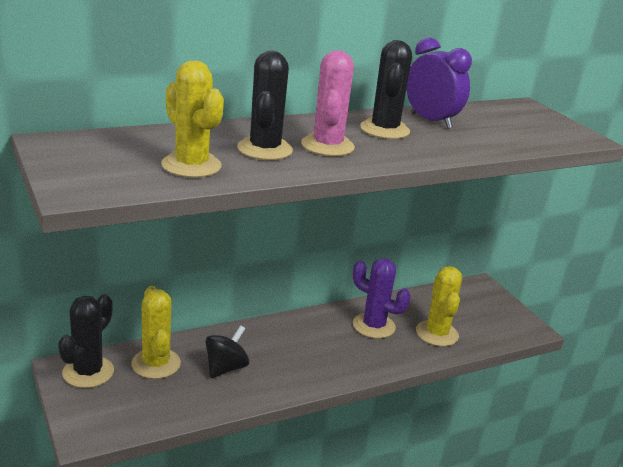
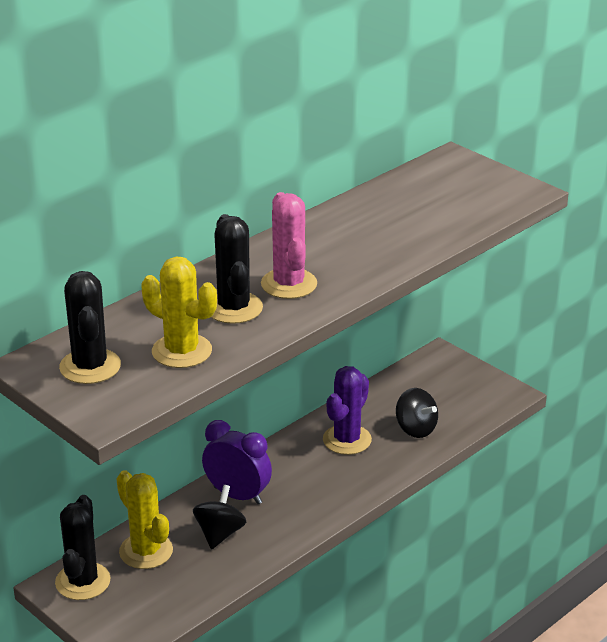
camera: 15 degrees left, 5 degrees up
purple cactus [353,258,411,339] -> purple cactus turned 75 degrees counterclockwise [323,366,372,455]
black cactus [360,40,412,139] -> black cactus moved to [59,271,121,384]
purple clock [406,37,472,128] -> purple clock moved to [202,420,272,504]
yellow cactus [416,266,462,346] -> black spinning top [396,388,438,438]

